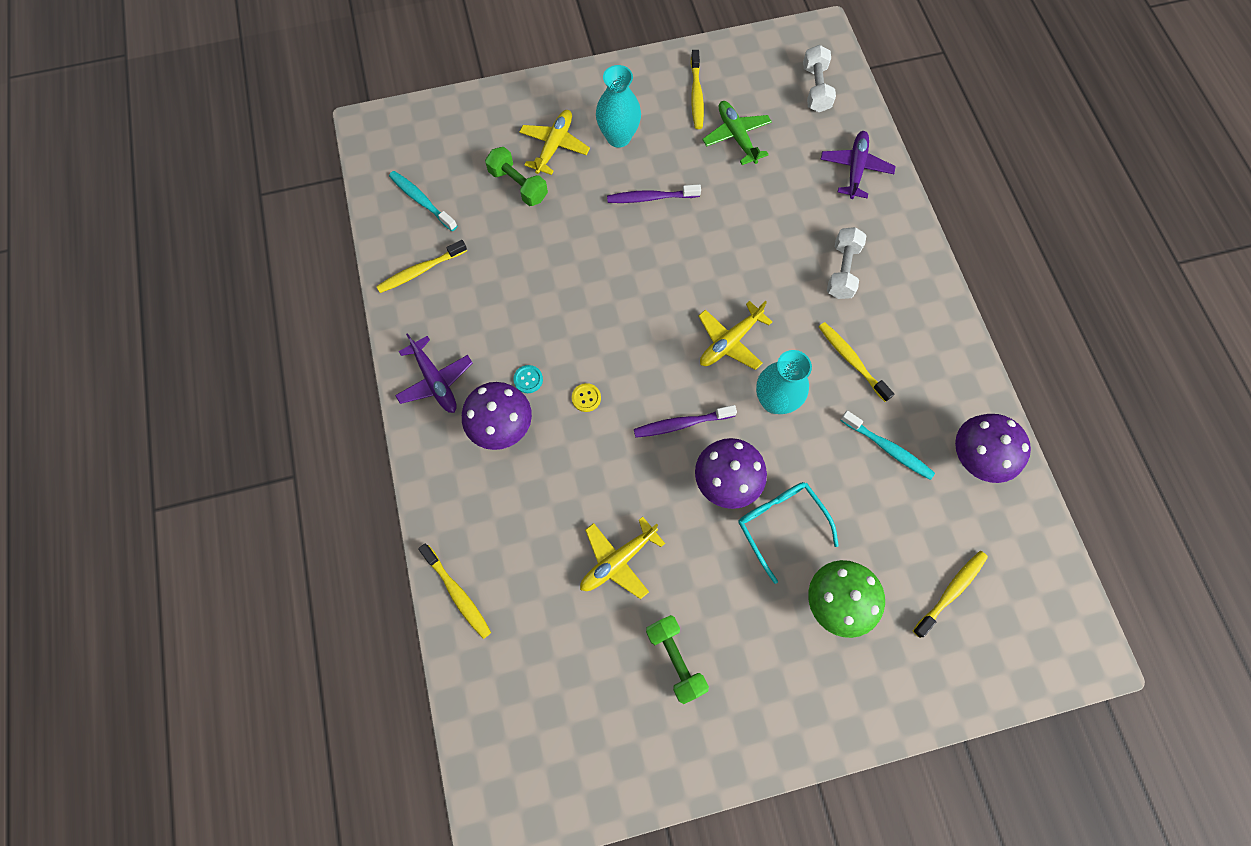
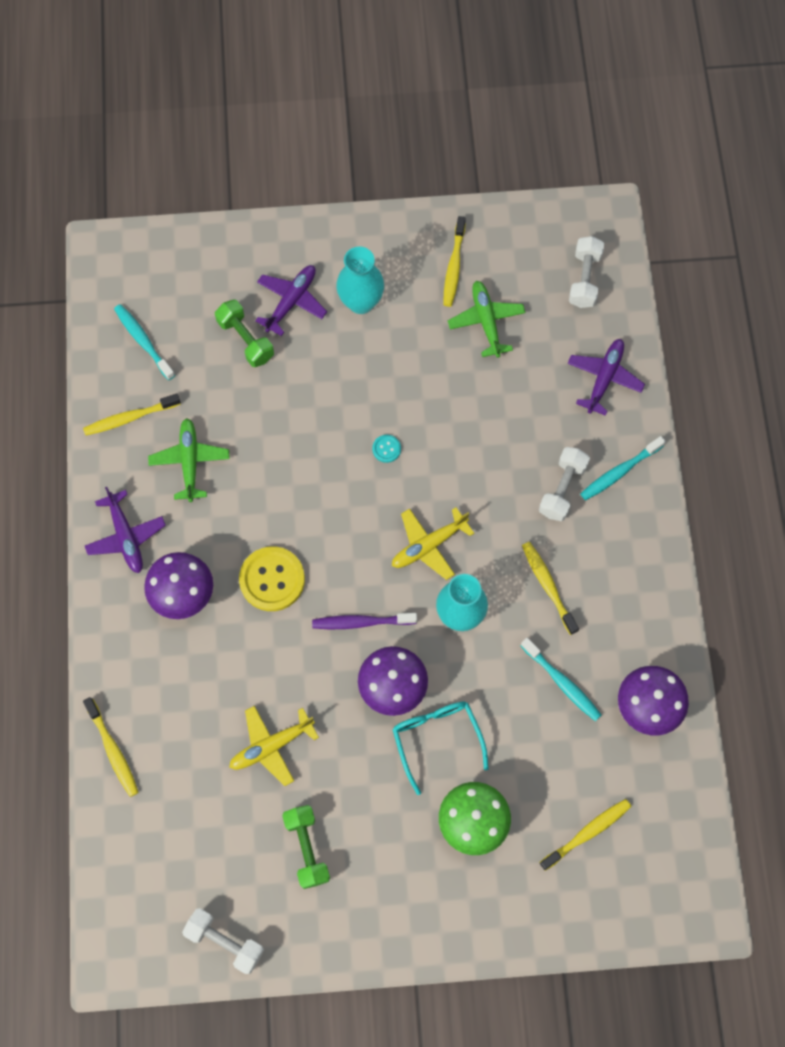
camera: 10 degrees right, 0 degrees up
turquoise button [513,365,543,393] -> turquoise button moved to [372,435,401,463]
yellow plane [519,110,590,175] -> purple plane [255,265,327,336]
yellow button [572,383,601,412] -> yellow button [239,547,305,611], size x2.20
purple toothbrush [607,184,701,203] -> none
none -> green plane [148,418,230,502]
none -> white dumbbell [182,908,264,974]
none -> turquoise toothbrush [580,436,666,500]

